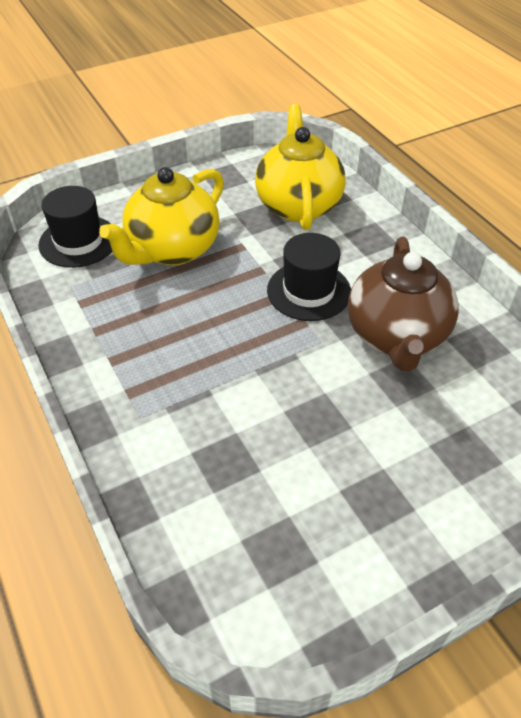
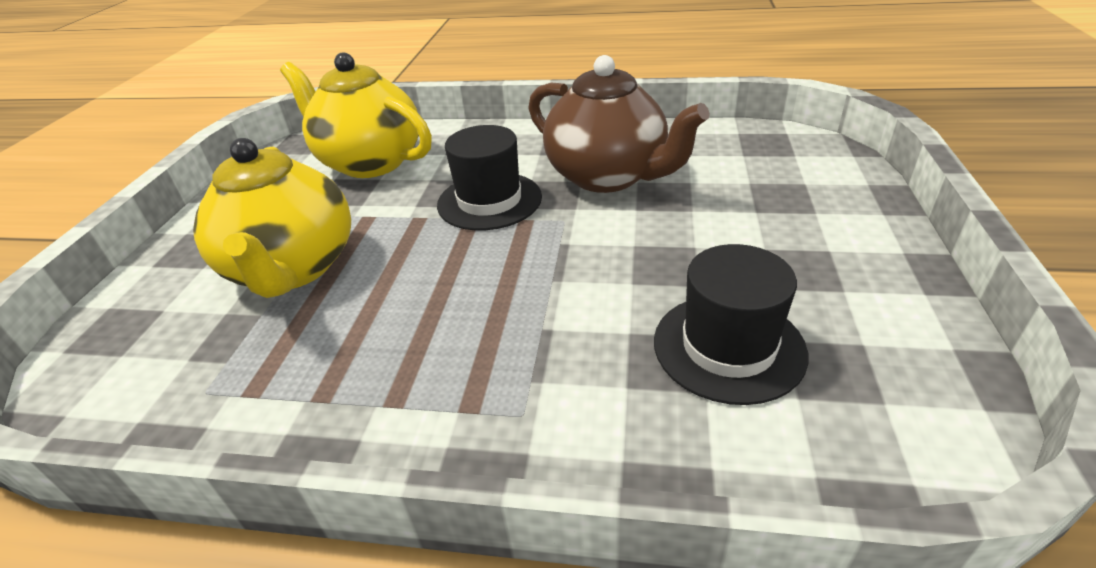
camera: 50 degrees left, 10 degrees down
black hat [38,186,112,268] -> black hat moved to [654,244,808,405]

